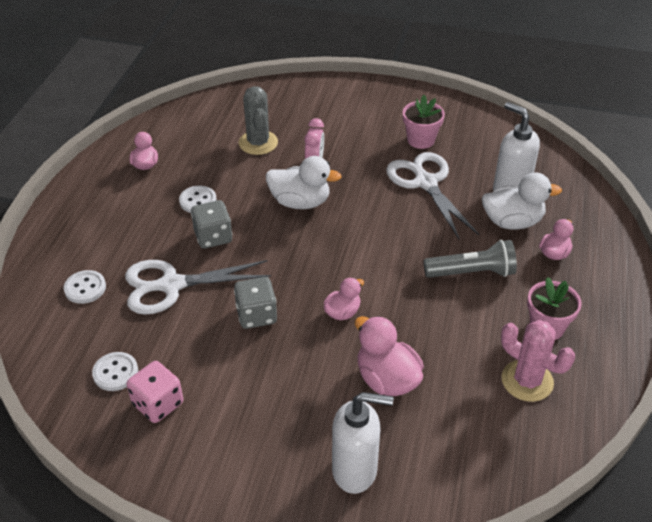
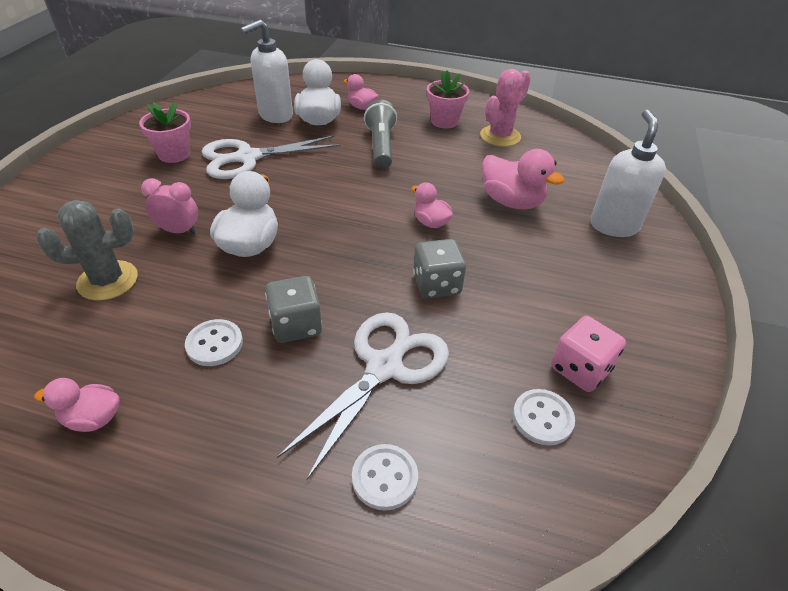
camera: 90 degrees left, 0 degrees up
white scissors [125,260,271,315] -> white scissors turned 135 degrees counterclockwise [277,312,449,481]
pink duck [355,316,424,396] -> pink duck turned 105 degrees counterclockwise [482,149,565,209]

